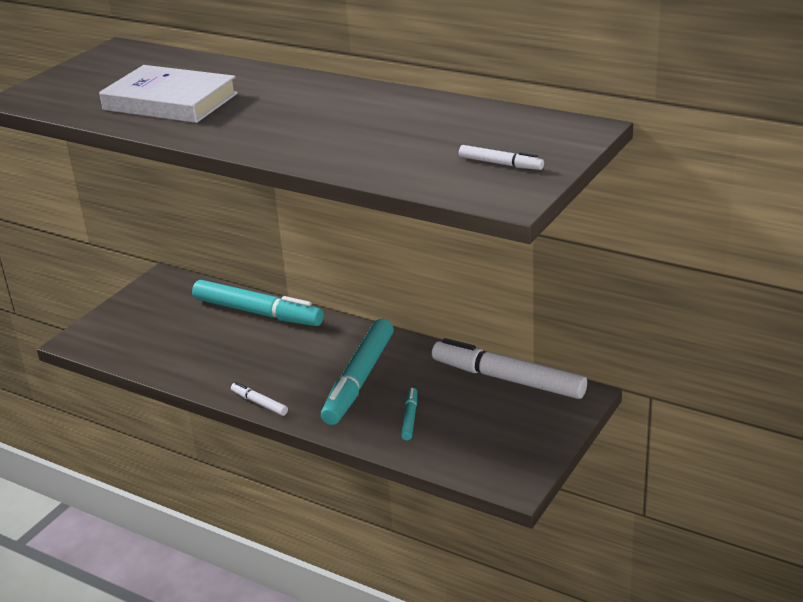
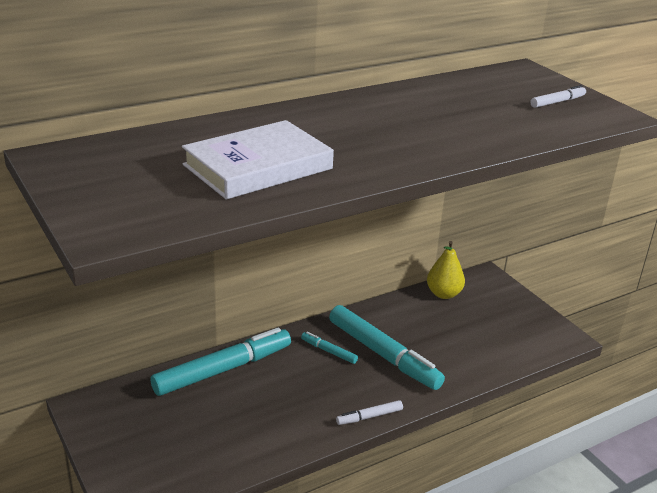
camera: 65 degrees left, 0 degrees up
turquoise marker [401,388,417,440] -> turquoise marker moved to [301,332,358,364]
white marker [432,338,587,399] -> yellow pear [427,241,465,299]

